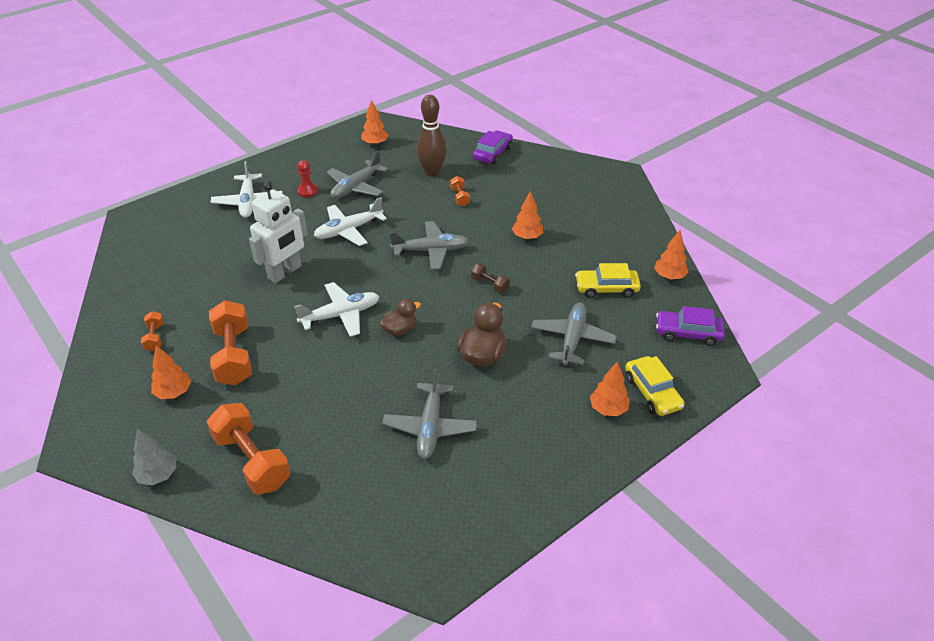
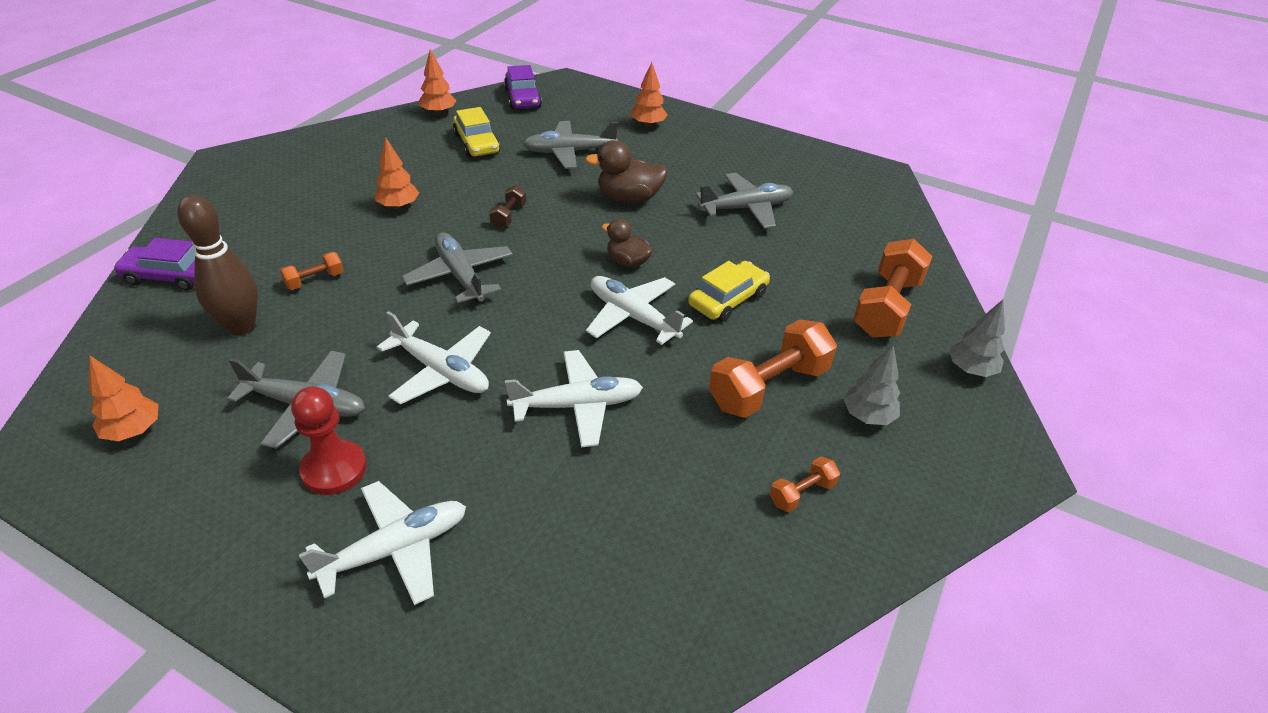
camera: 115 degrees left, 0 degrees up
orange tree [151,345,191,399] -> grey tree [844,345,900,425]
white robot [249,182,308,283] -> white plane [505,350,643,447]
red pawn [297,160,318,197] -> red pawn [291,386,367,495], size x1.54
yellow car [625,356,685,416] -> yellow car moved to [688,261,770,322]

